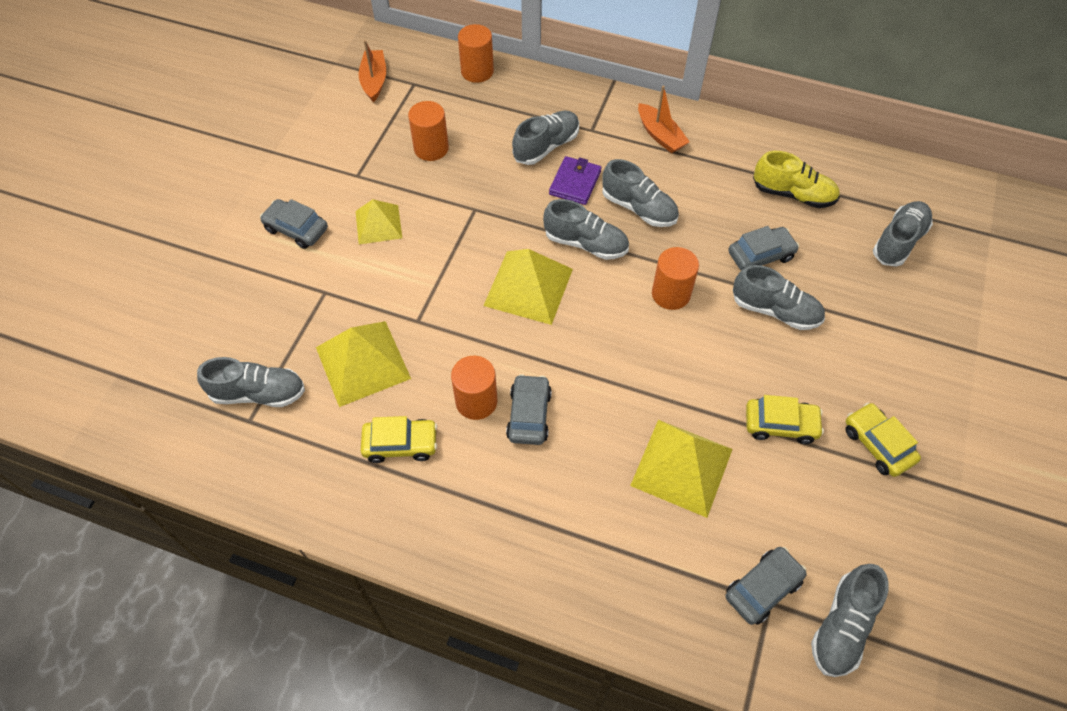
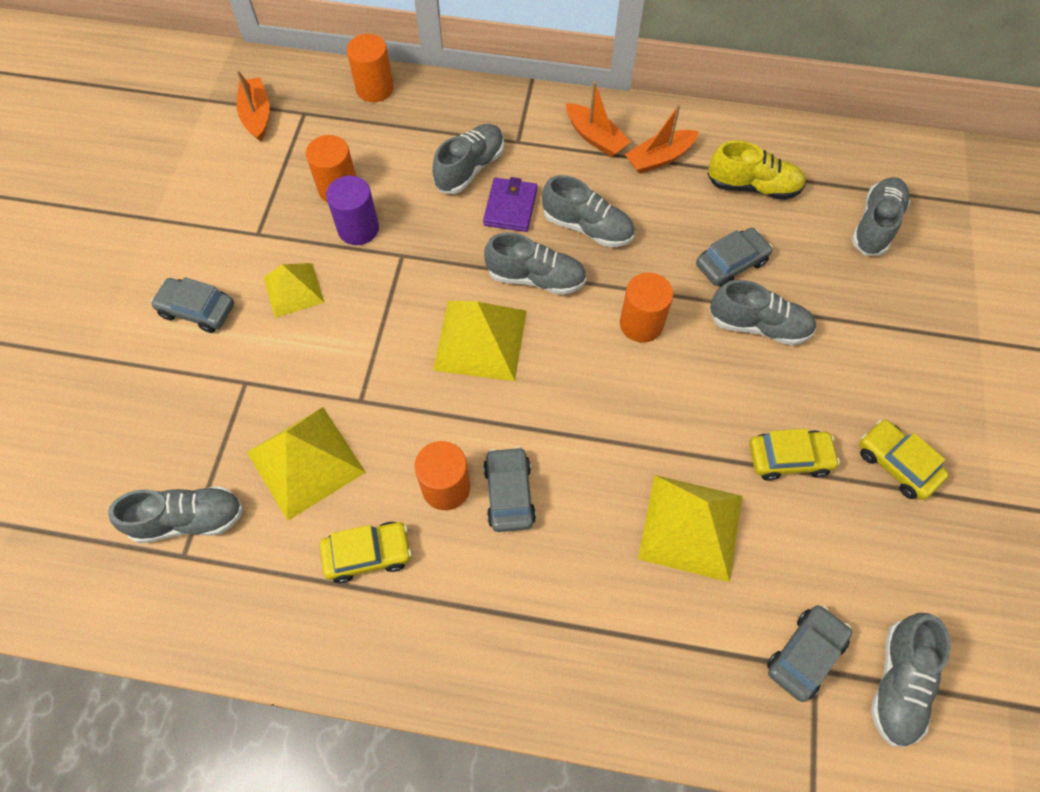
camera: 10 degrees left, 5 degrees up
none -> purple cylinder [326,176,379,245]
none -> orange boat [625,104,699,174]

